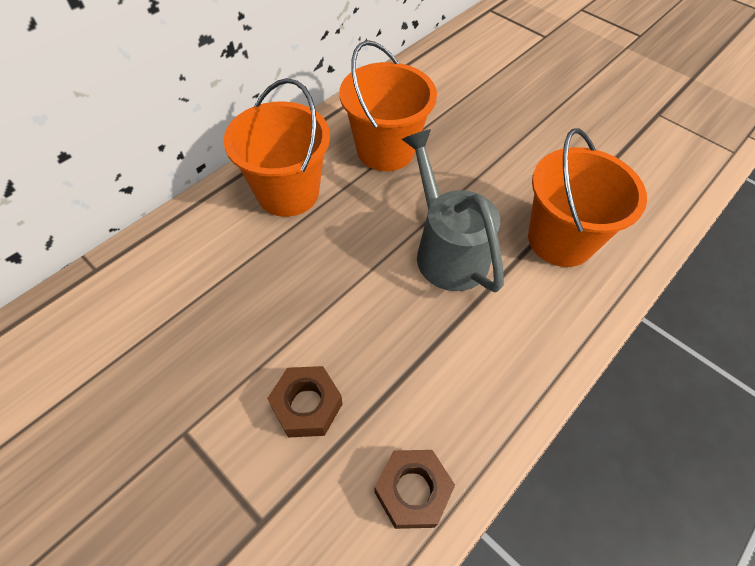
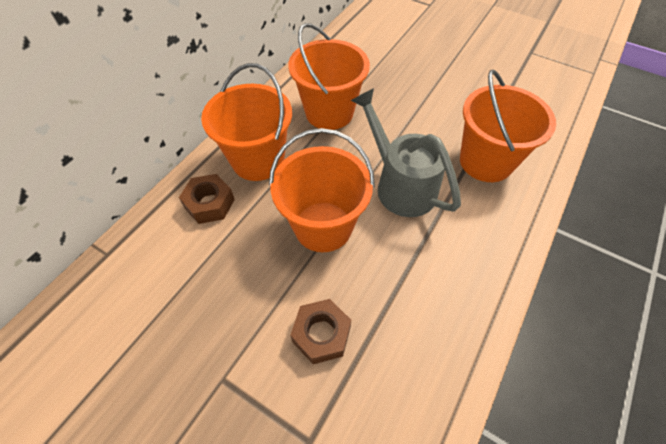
camera: 10 degrees left, 0 degrees up
brown nut [374,450,455,529] -> brown nut moved to [179,174,235,224]
none -> orange bucket [269,128,375,252]

